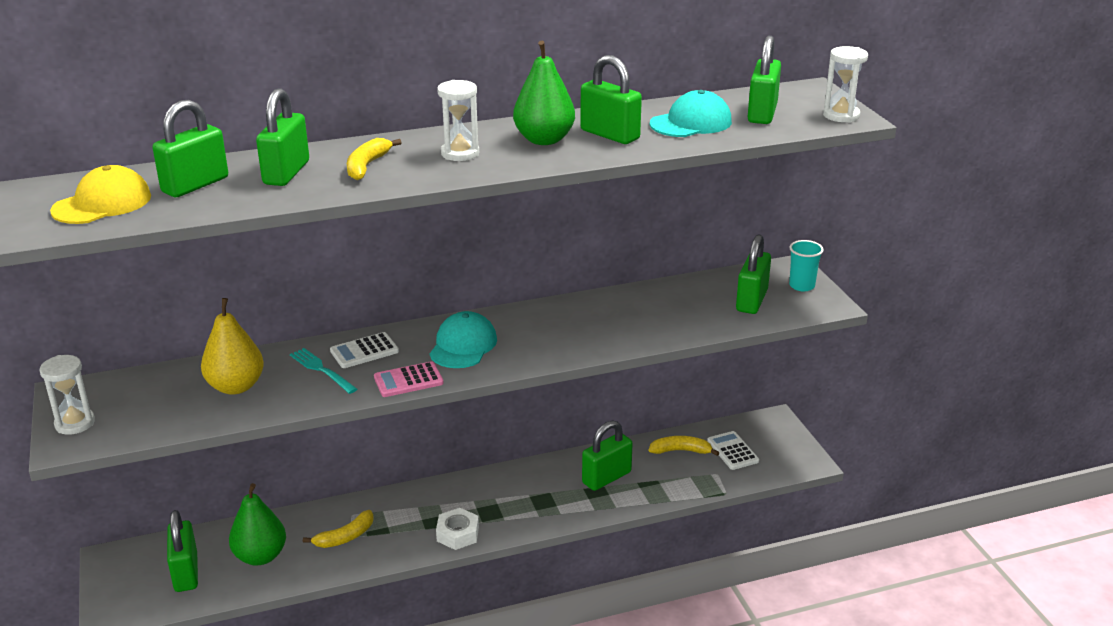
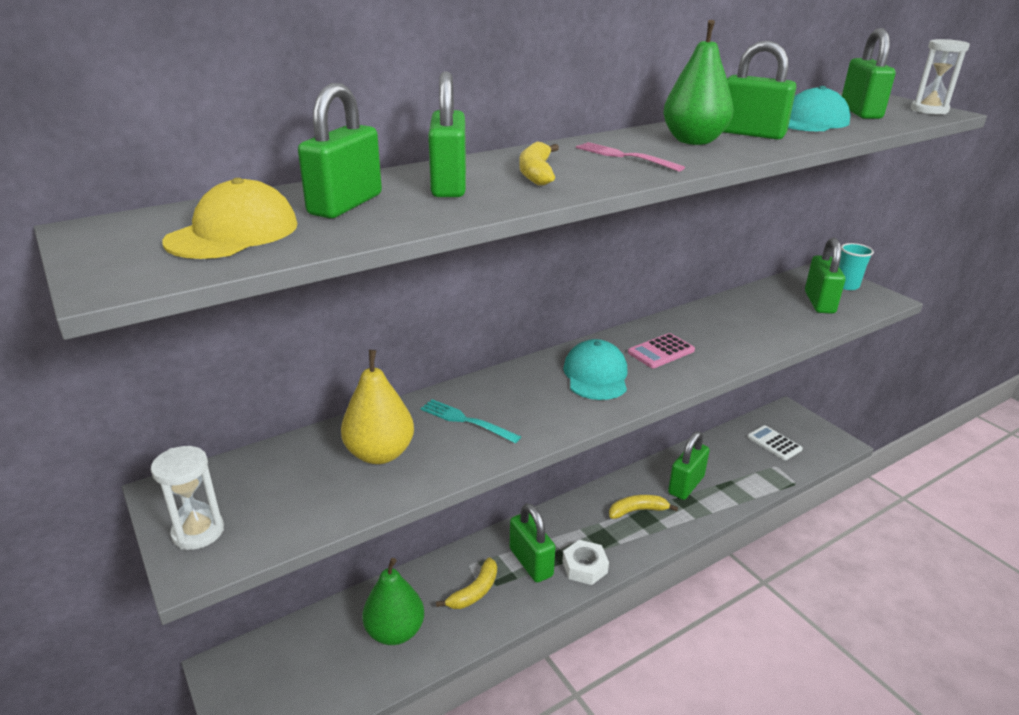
camera: 15 degrees left, 0 degrees up
green padlock [167,510,198,592] -> green padlock moved to [510,503,555,583]
white calculator [330,332,399,368] -> none
pink calculator [374,361,444,397] -> pink calculator moved to [628,333,695,368]
white hourglass [437,80,479,161] -> pink fork [576,142,685,171]
yellow banana [649,436,719,456] -> yellow banana moved to [609,495,678,519]

